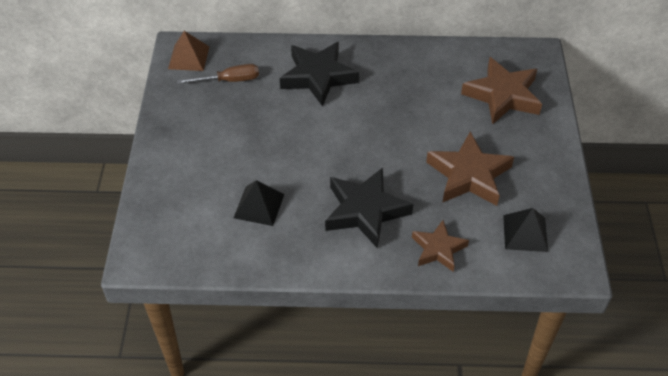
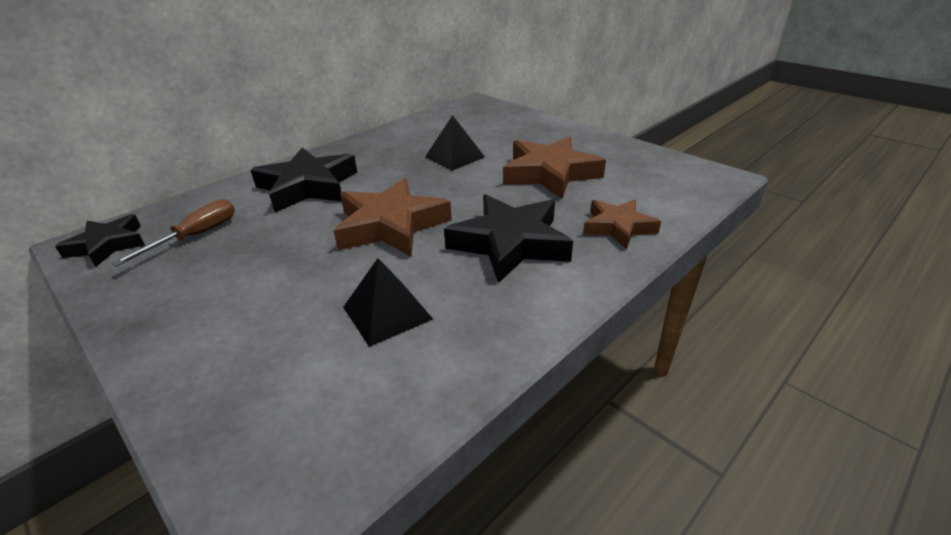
camera: 45 degrees left, 15 degrees down
brown pyramid [168,31,209,71] -> black star [55,214,145,267]
brown star [461,57,542,125] -> brown star moved to [334,178,452,257]
black pyramid [503,208,548,252] -> black pyramid moved to [425,115,485,171]

